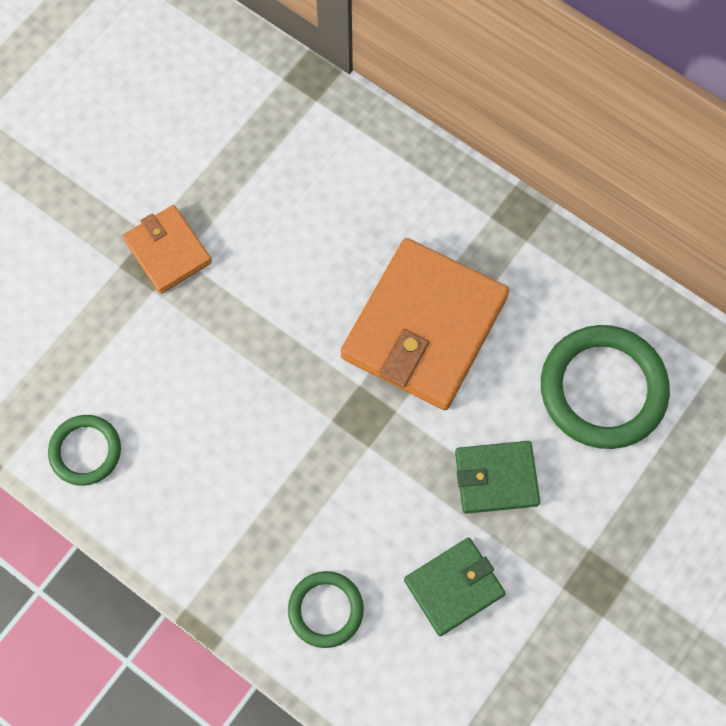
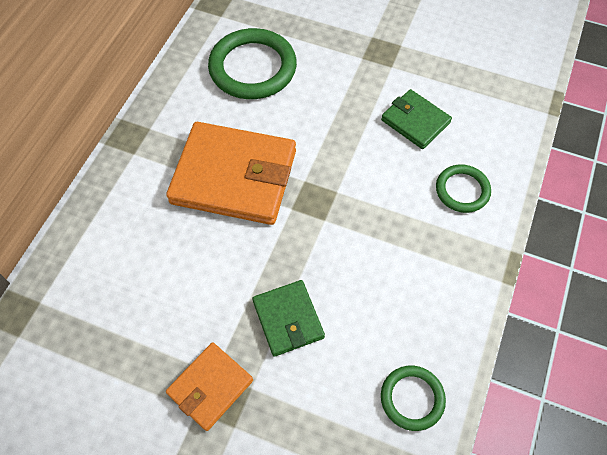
camera: 105 degrees left, 10 degrees down
green wallet [455,441,540,514] -> green wallet moved to [252,280,325,357]

